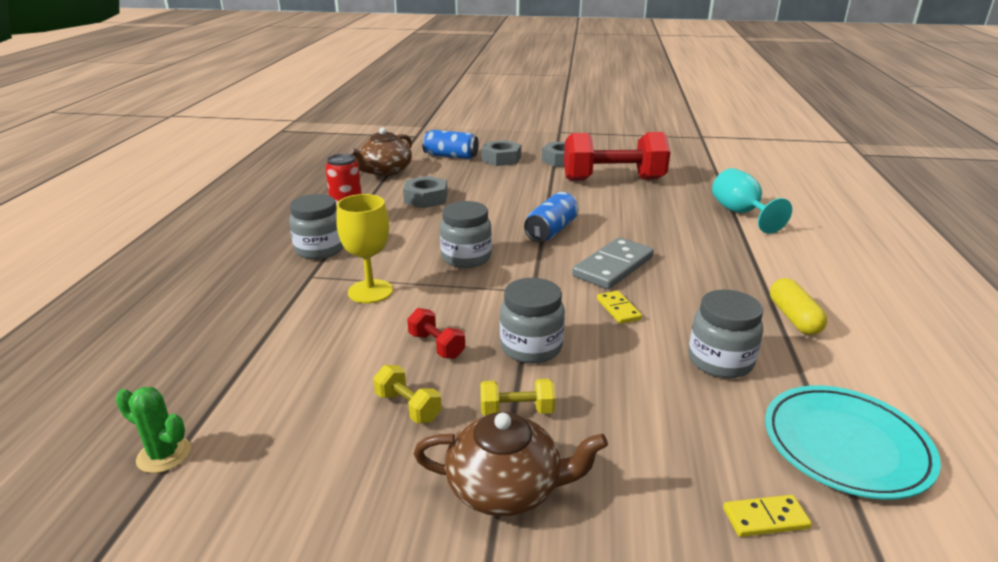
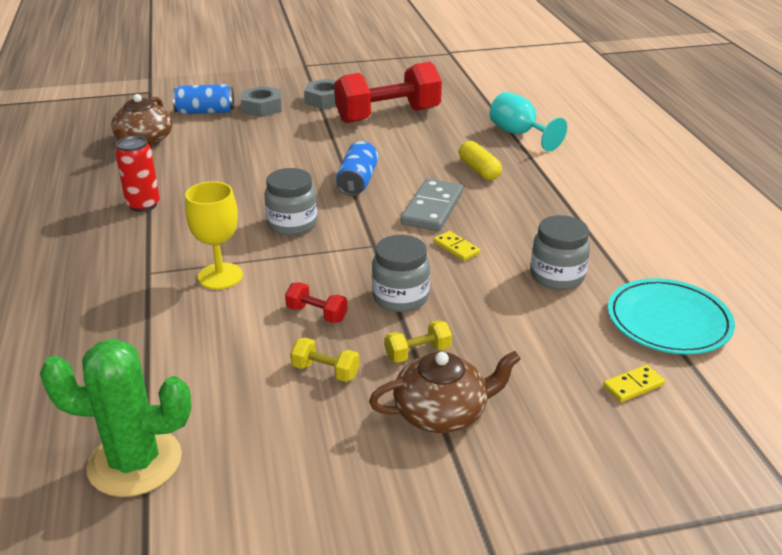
camera: 20 degrees left, 5 degrees up
green cactus [115,387,191,473] -> green cactus [40,339,192,497], size x1.97
grey jar [289,194,343,260] -> none
grey nut [403,176,447,208] -> none
yellow capsule [770,278,827,335] -> yellow capsule moved to [459,141,502,180]

